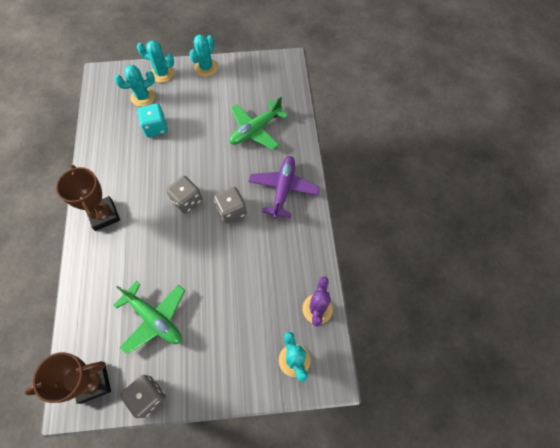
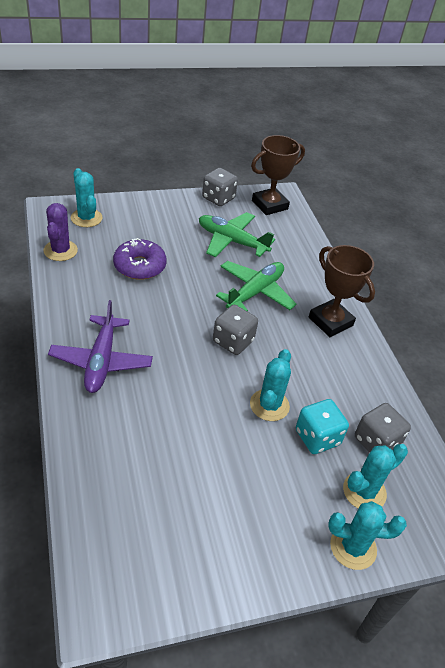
camera: 165 degrees right, 20 degrees down
turquoise cactus [189,34,218,77] -> turquoise cactus moved to [250,349,291,421]
grey dice [214,187,247,224] -> grey dice moved to [355,403,411,453]
green plane [229,97,288,150] -> green plane moved to [216,261,296,312]
none -> purple donut [113,238,167,280]

